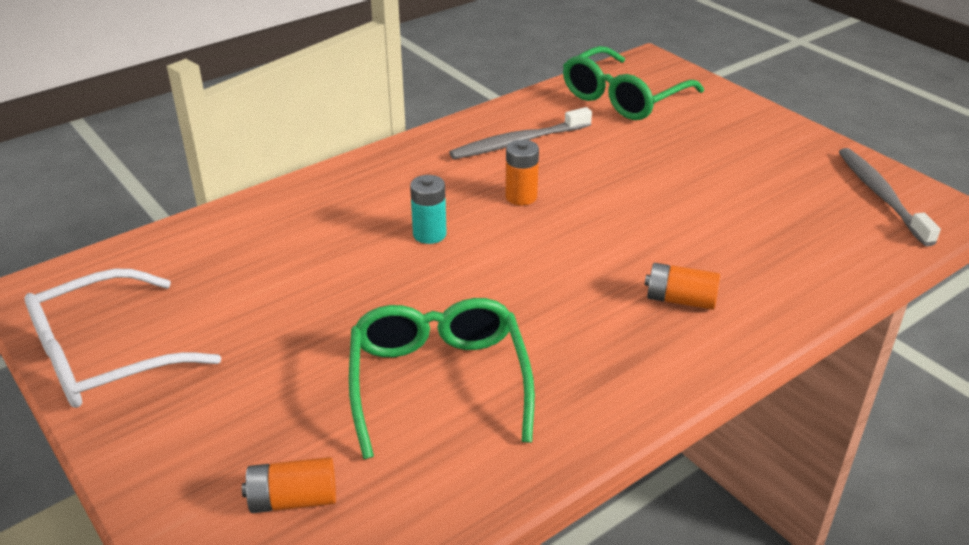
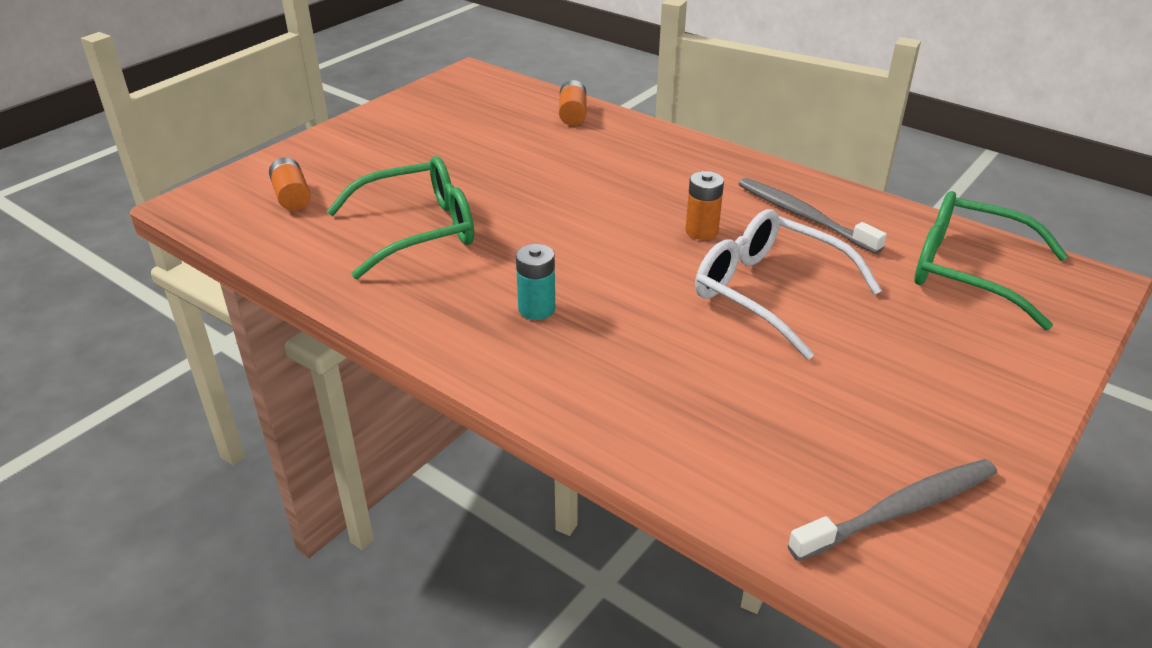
camera: 75 degrees right, 0 degrees up
white glasses [24,269,221,408] -> white glasses moved to [695,209,882,360]
turquoise battery [410,175,447,244] -> turquoise battery moved to [516,244,555,320]
orange battery [645,263,720,310] -> orange battery moved to [559,80,586,125]

